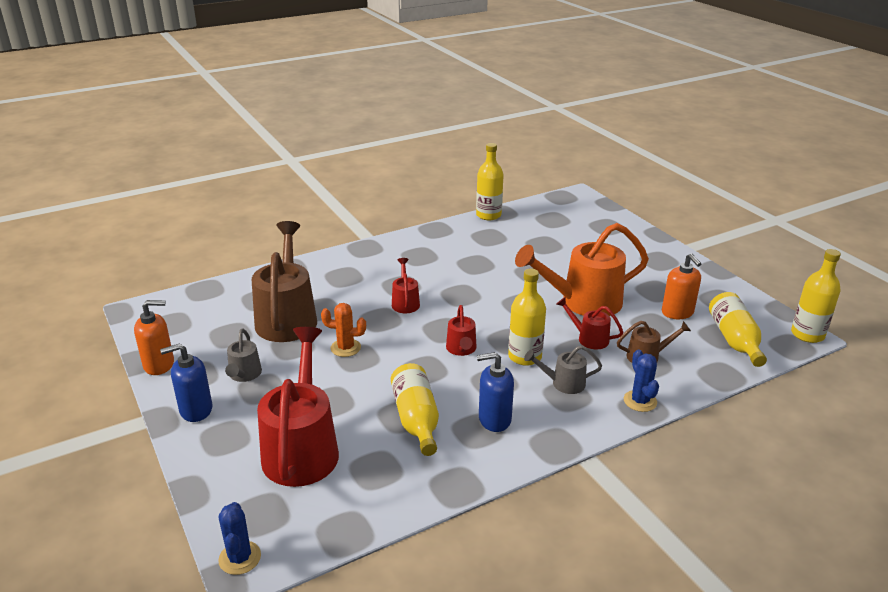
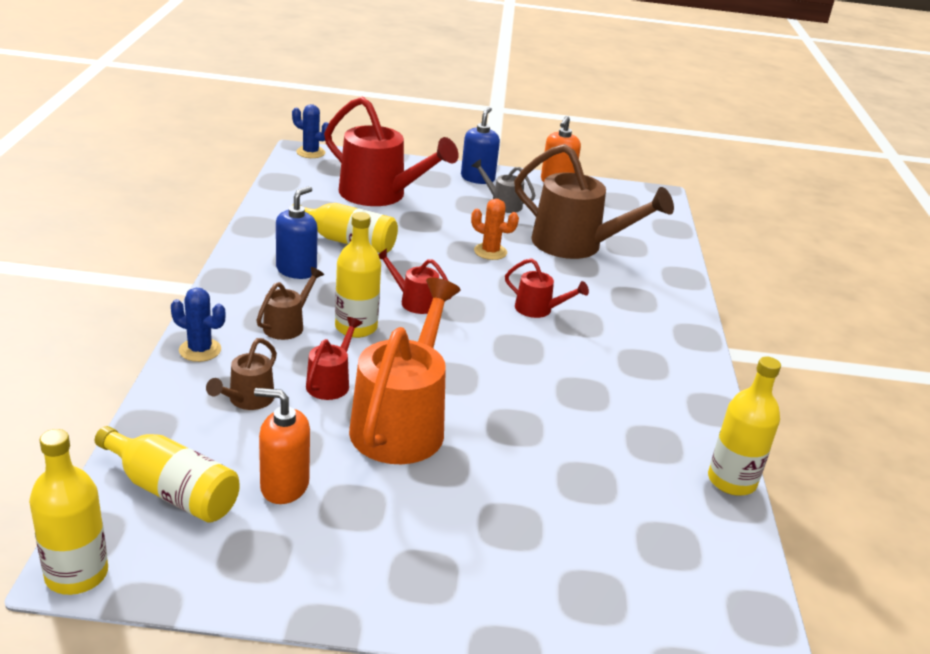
camera: 120 degrees right, 0 degrees up
orange cactus [321,303,366,357] -> orange cactus turned 75 degrees clockwise [471,199,519,260]
grey watering can [524,345,602,394] -> brown watering can [256,267,324,340]
red watering can [556,297,624,349] -> red watering can turned 45 degrees counterclockwise [306,317,362,400]

